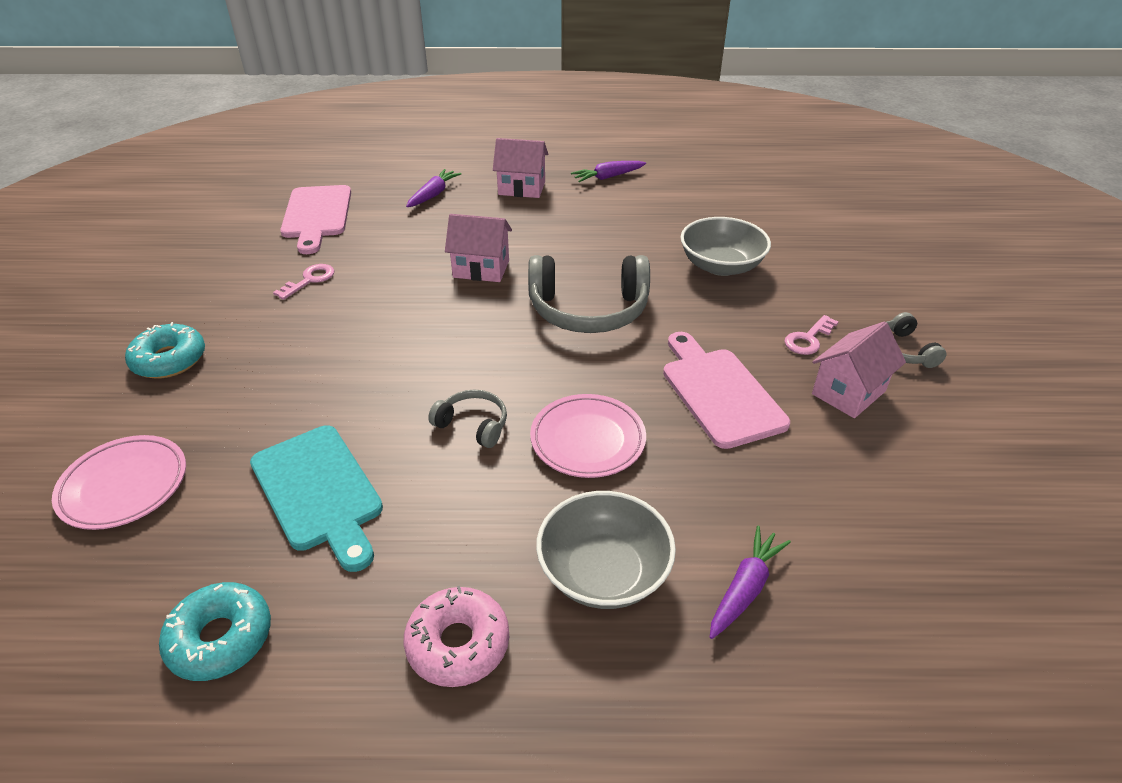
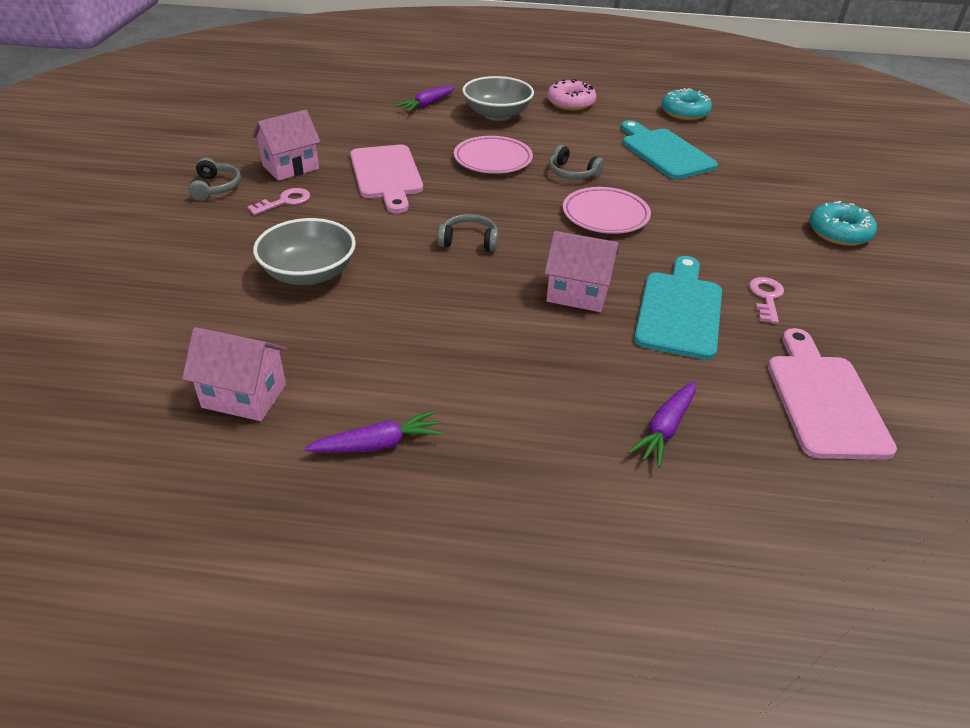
camera: 175 degrees left, 0 degrees up
pink plate [52,435,186,530] -> pink plate moved to [563,187,651,234]
pink key [273,264,334,300] -> pink key turned 150 degrees clockwise [749,277,784,324]
pink house [493,138,548,198] -> pink house moved to [182,327,287,421]
grey headphones [528,255,650,333] -> grey headphones [438,214,498,251], size x0.50
none -> turquoise cutting board [634,256,722,360]

